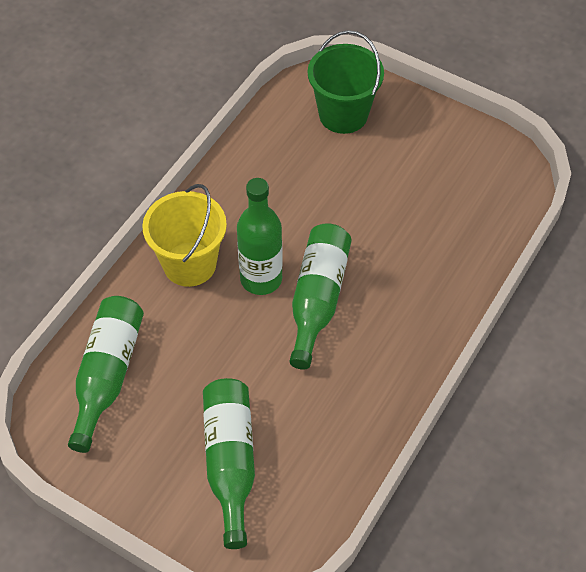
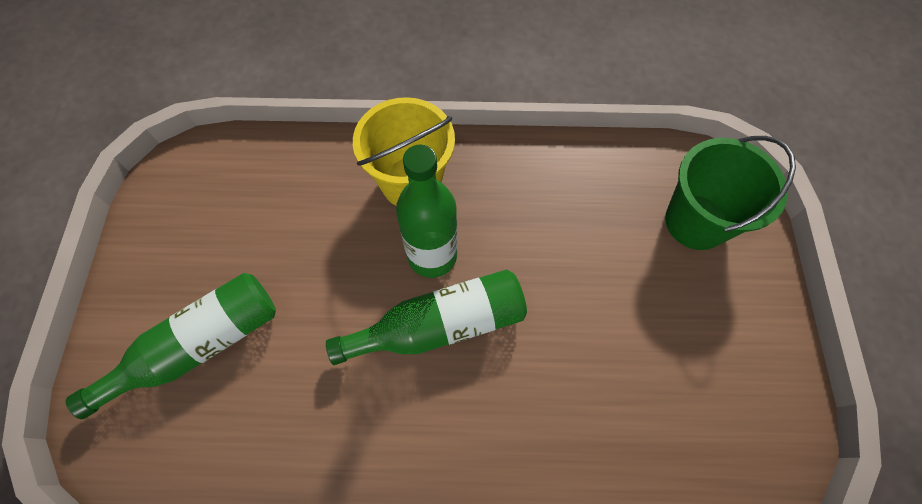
camera: 60 degrees right, 10 degrees up
green bottle [68,296,144,453] -> none

